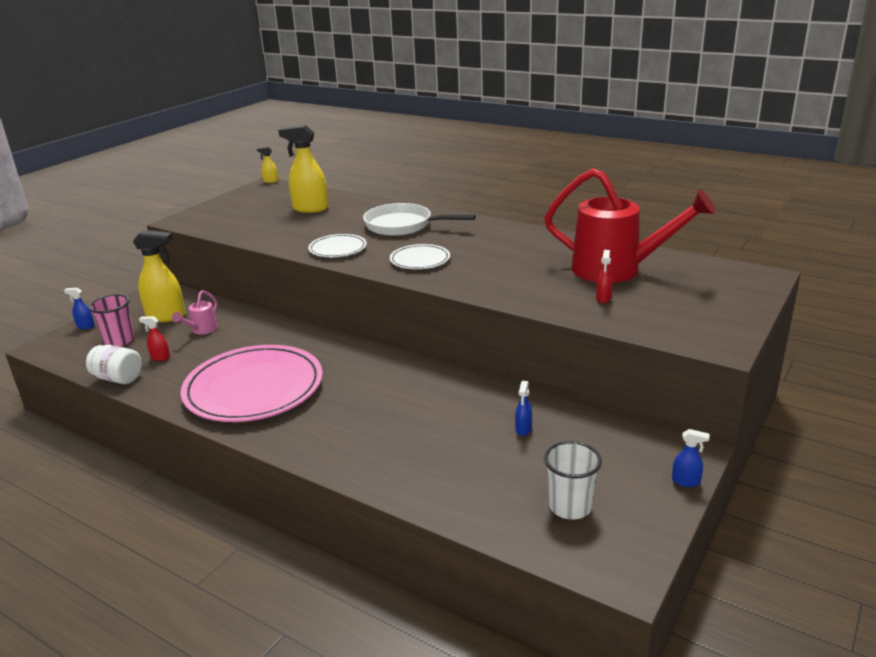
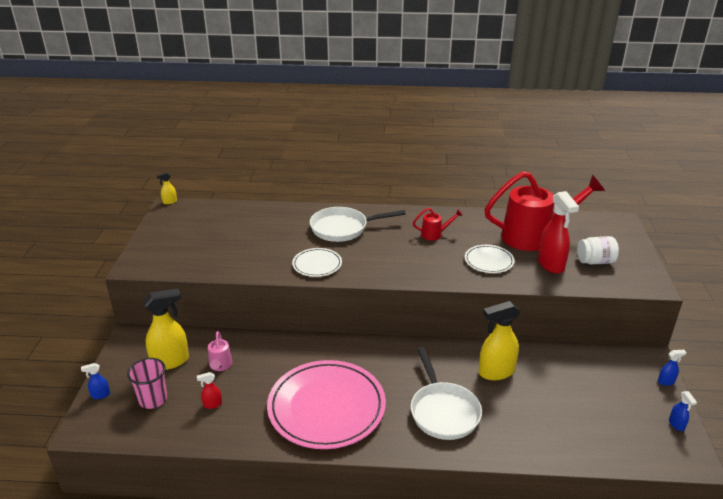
camera: 30 degrees left, 5 degrees up
white jar [86,345,142,384] -> white jar moved to [577,236,619,265]
yellow spray bottle [278,125,328,213] -> yellow spray bottle moved to [479,301,520,380]
white plate [390,244,450,269] -> white plate moved to [465,245,515,273]
blue spray bottle [515,381,532,436] -> blue spray bottle moved to [669,391,697,431]
white cup [544,441,602,520] -> none
red spray bottle [596,250,612,303] -> red spray bottle [538,191,579,274], size x2.16
none -> white pan [411,347,482,440]
none -> red watering can [413,208,463,240]

